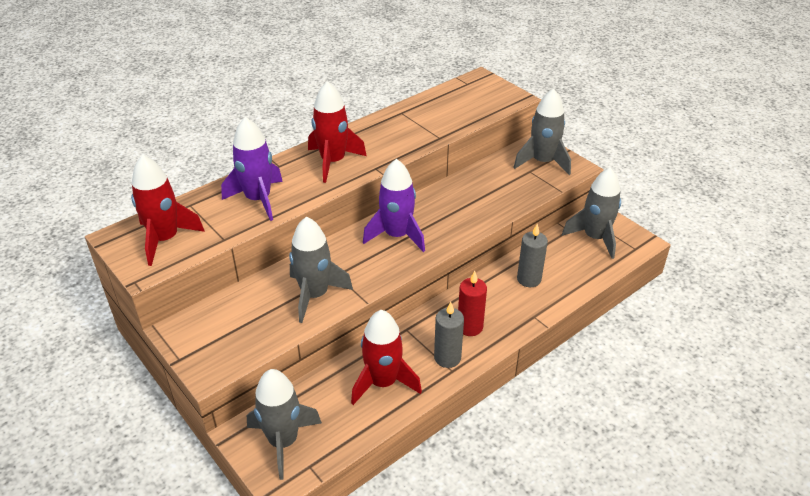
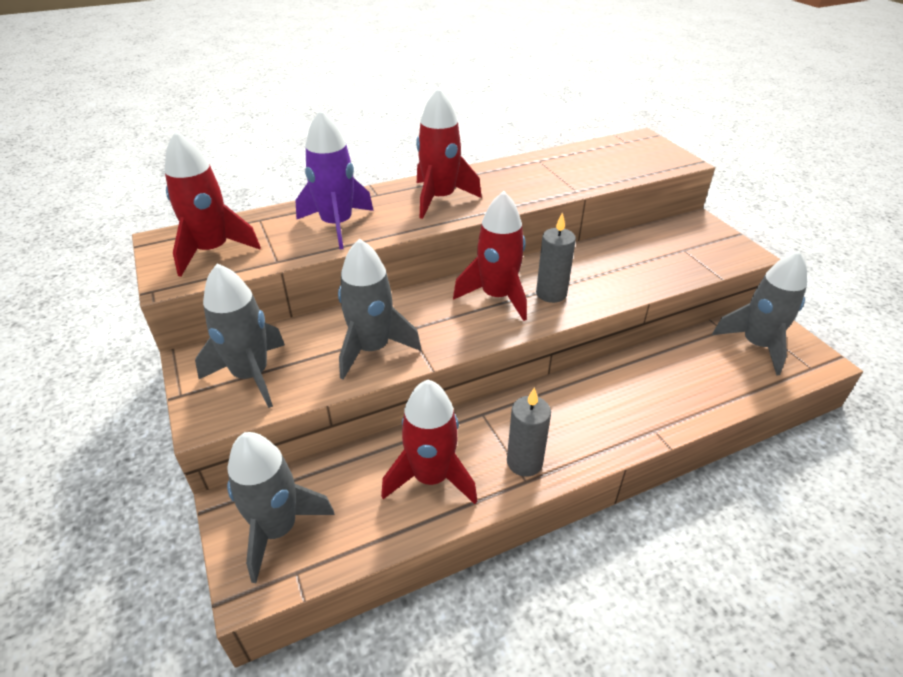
camera: 15 degrees right, 0 degrees up
purple rocket [363,159,425,252] -> red rocket [453,191,527,321]
red candle [458,271,487,336] -> none
grey rocket [513,89,571,175] -> grey rocket moved to [195,263,285,408]
grey candle [517,224,548,287] -> grey candle moved to [536,212,576,303]

